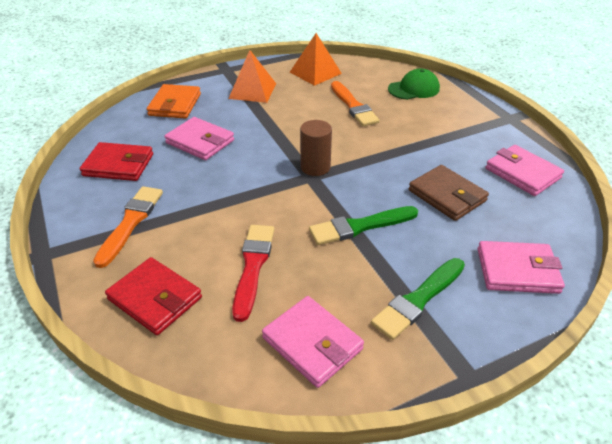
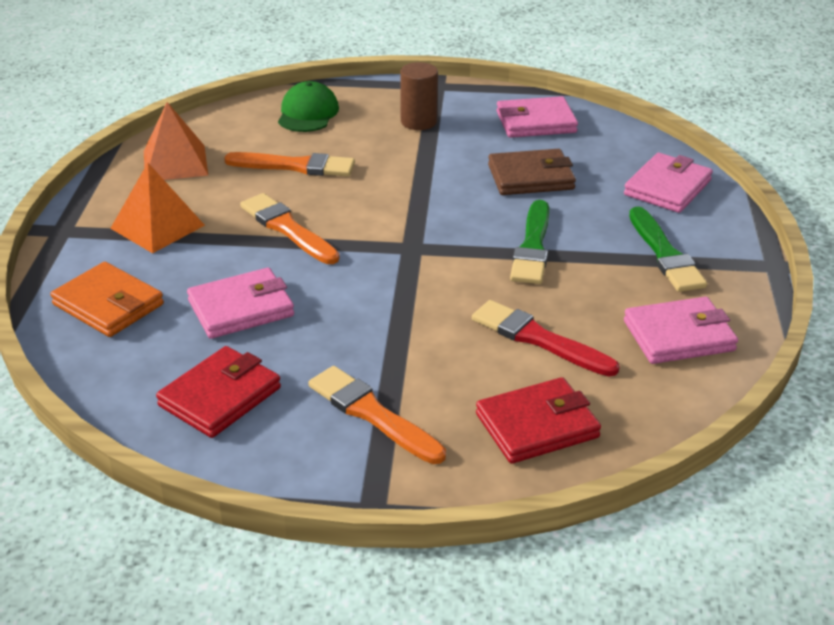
camera: 60 degrees left, 5 degrees down
brown cylinder [300,120,332,176] -> brown cylinder moved to [400,62,438,130]
none -> orange brush [240,193,339,264]

